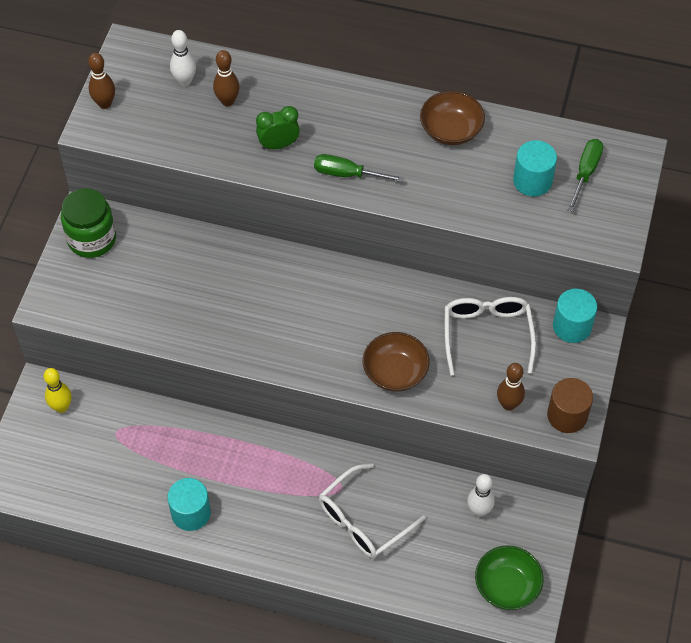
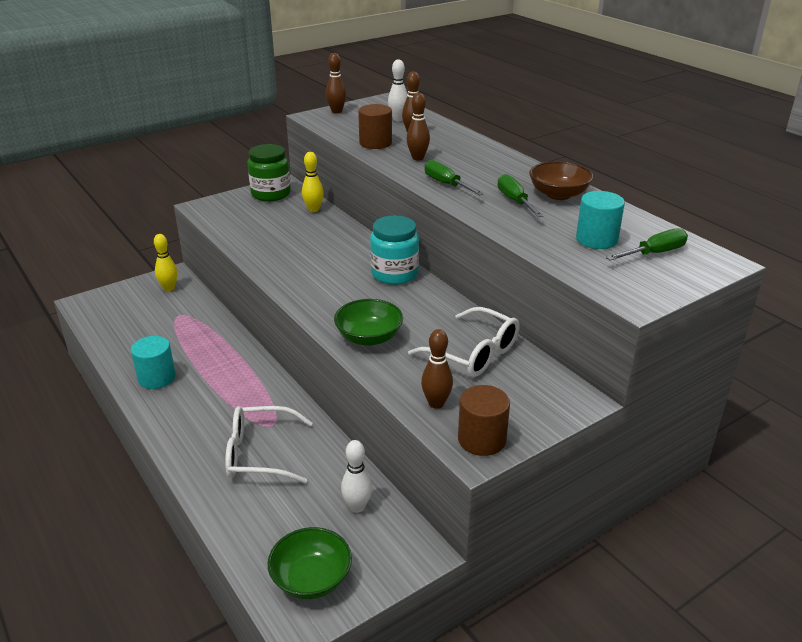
camera: 40 degrees right, 25 degrees down
green clock [256,106,300,150] -> brown bowling pin [406,93,430,160]
brown bowl [363,332,430,392] -> green bowl [334,299,403,346]
white glasses [445,297,536,376] -> white glasses turned 90 degrees clockwise [408,307,520,377]
turquoise cylinder [553,289,597,343] -> none
none -> yellow bowling pin [302,152,324,212]
none -> brown cylinder [358,104,392,149]
none -> turquoise jar [370,216,419,285]
none -> green screwdriver [498,174,543,217]

